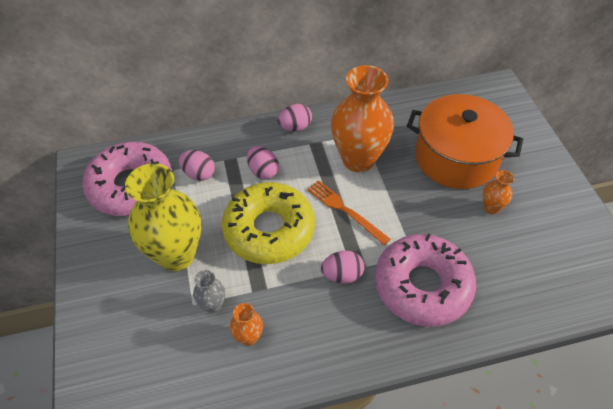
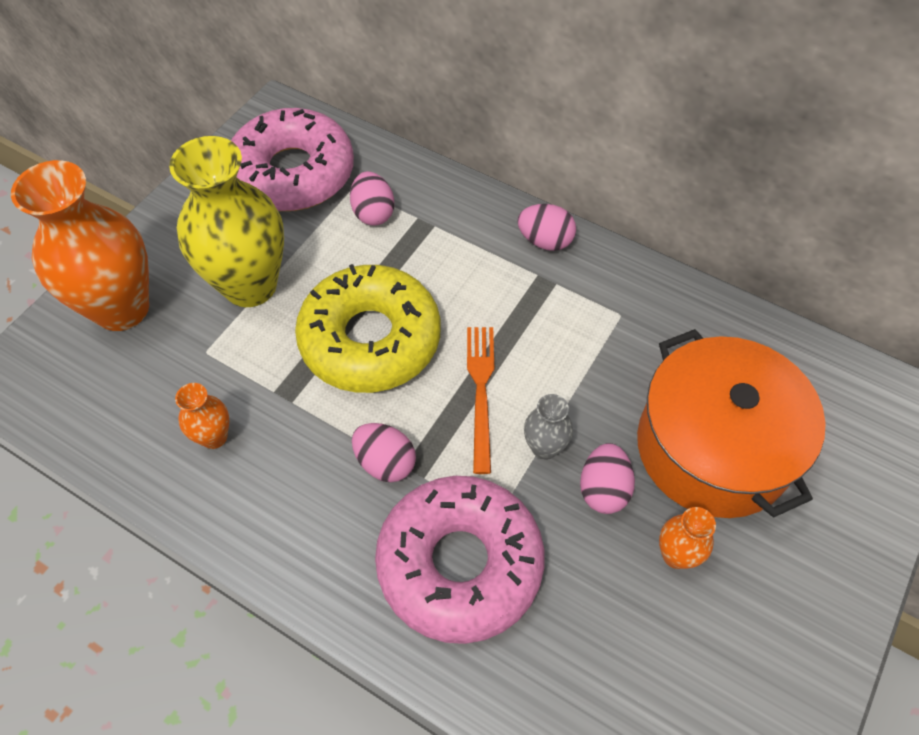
camera: 45 degrees right, 5 degrees up
grey vase [193,270,225,313] -> grey vase moved to [524,394,573,460]
pink egg [247,146,279,179] -> pink egg moved to [580,443,635,514]
orange vase [331,65,394,172] -> orange vase moved to [11,160,149,331]

